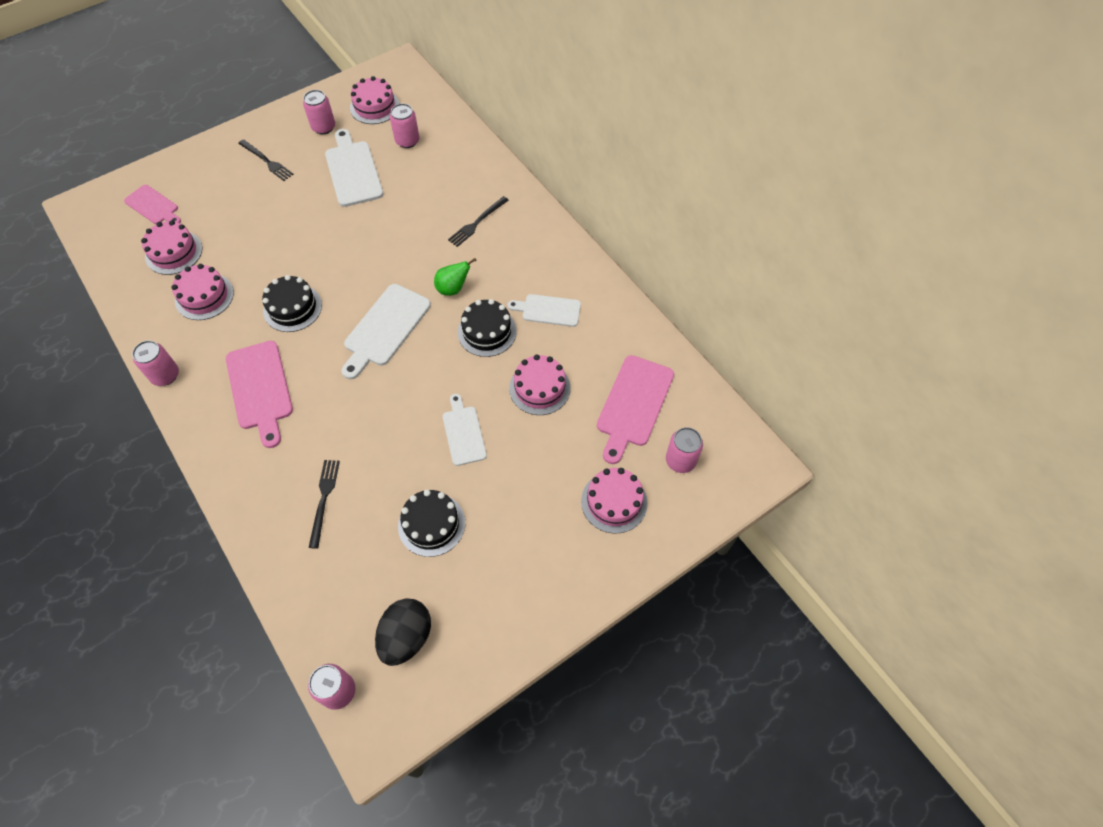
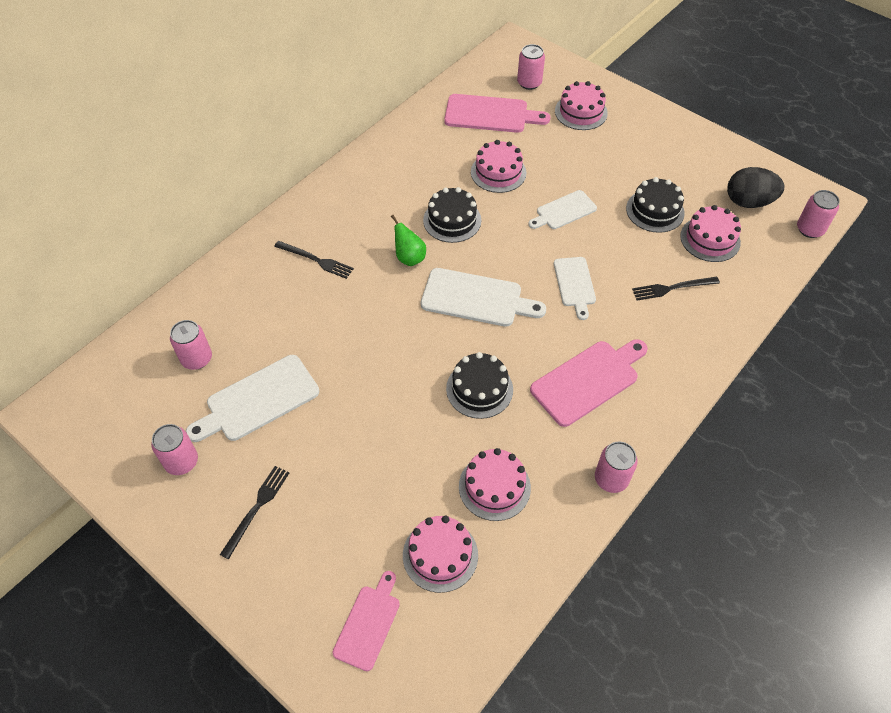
camera: 105 degrees left, 5 degrees down
pink cake [350,76,399,124] -> pink cake moved to [680,205,741,262]
white cutting board [508,294,581,327] -> white cutting board moved to [554,257,596,320]

